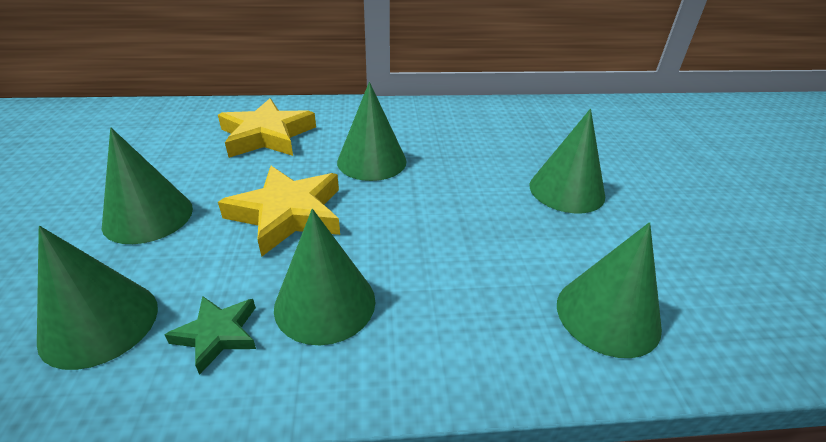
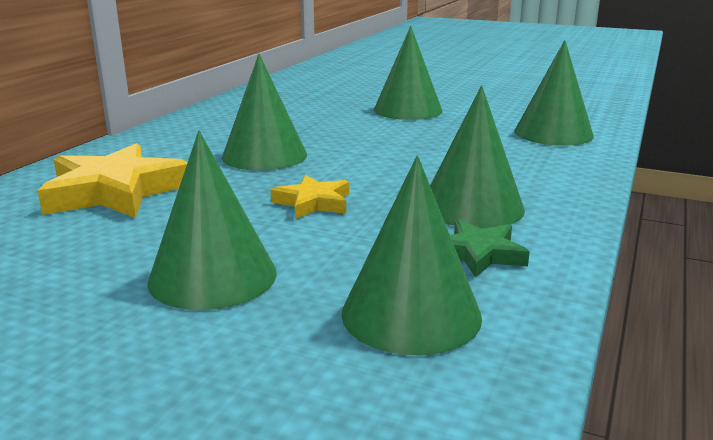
camera: 60 degrees left, 15 degrees down
yellow star [218,166,340,257] -> yellow star [271,175,349,219], size x0.54

